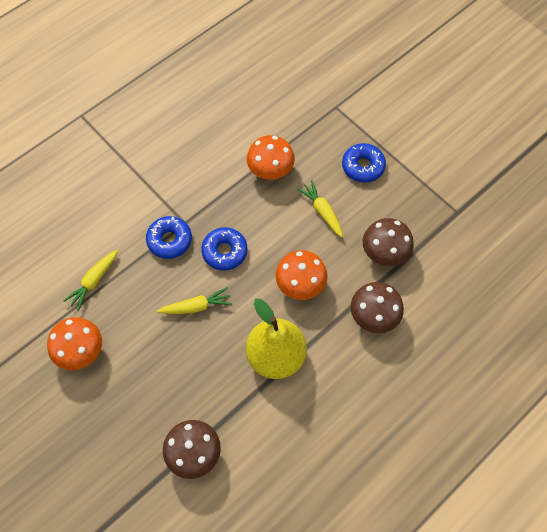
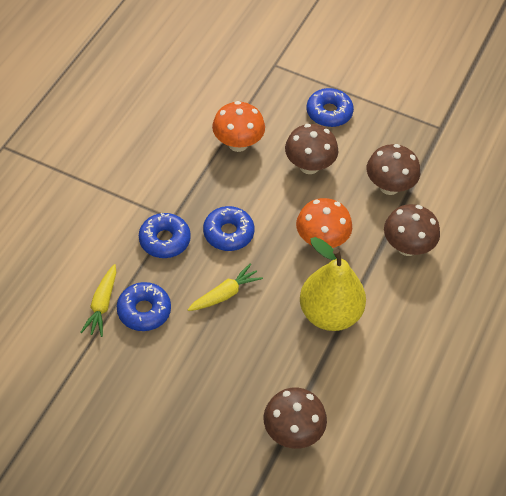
camera: 25 degrees left, 10 degrees down
orange mushroom [47,317,102,370] -> none
yellow carrot [297,180,343,237] -> brown mushroom [285,124,338,174]
none -> blue donut [117,282,171,331]

